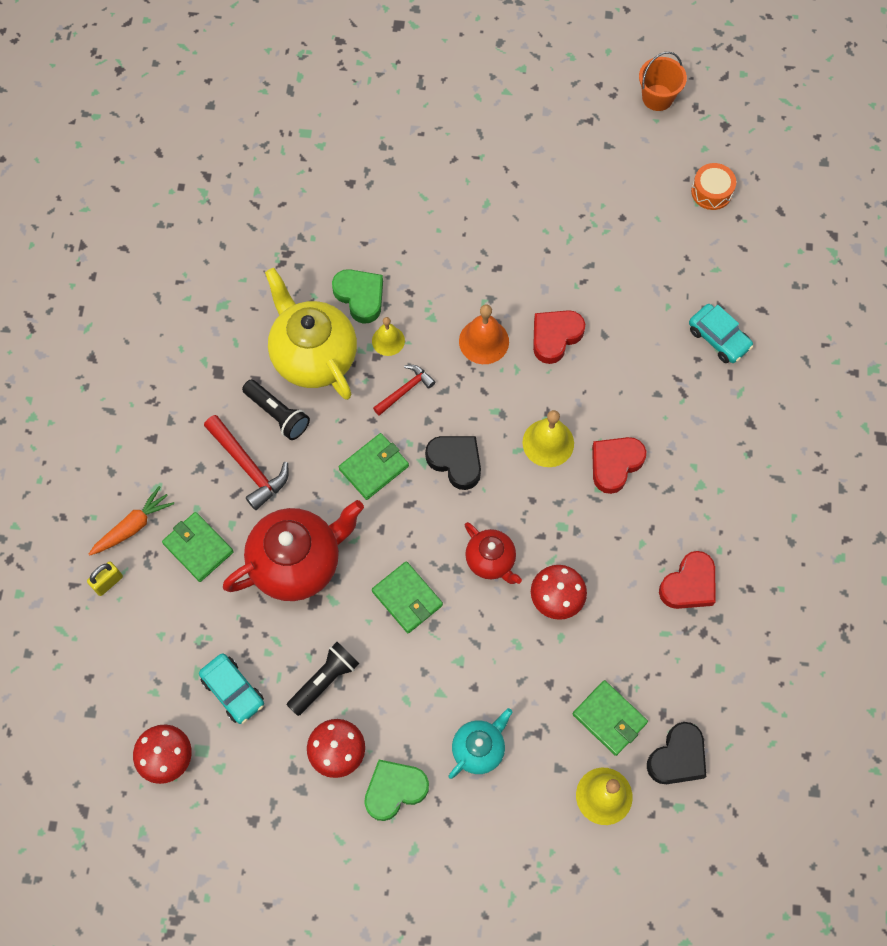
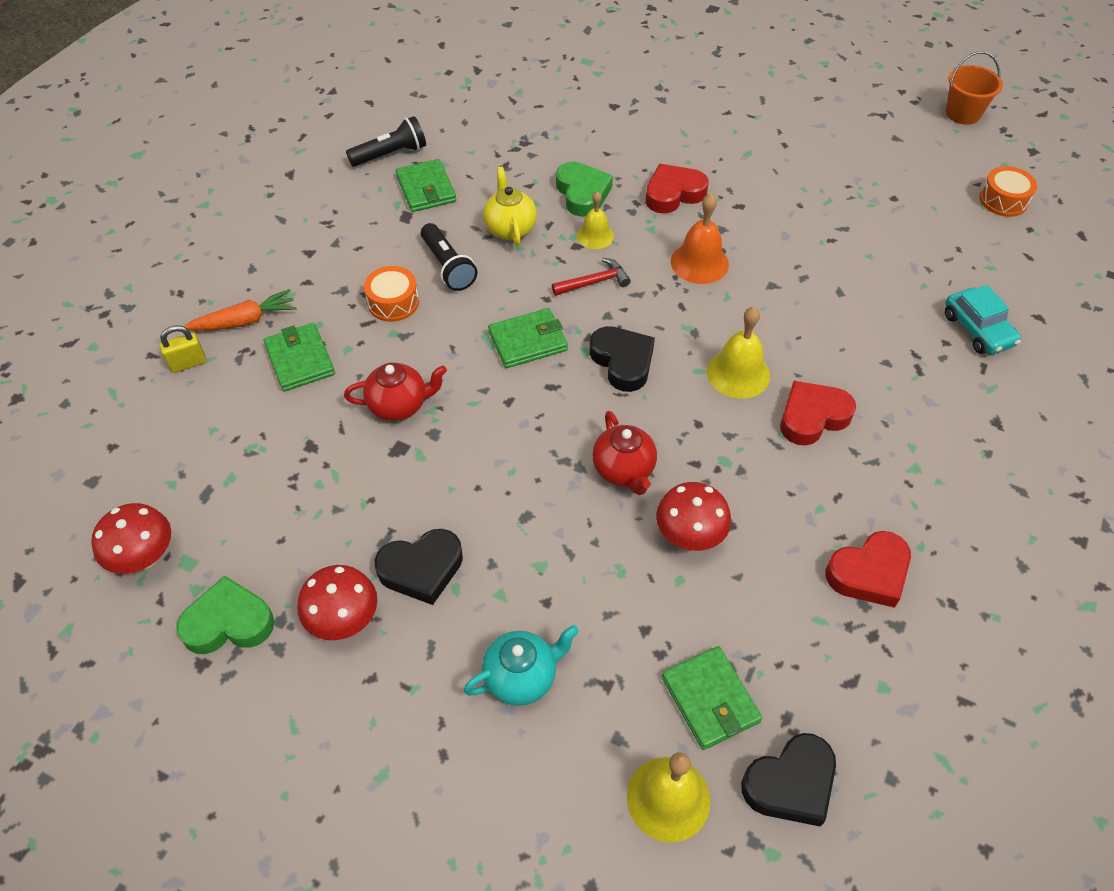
camera: 20 degrees right, 15 degrees down
turquoise car [199,654,264,724] -> none
red hammer [204,415,289,510] -> orange drum [364,266,419,322]
red teapot [223,500,364,601] -> red teapot [344,363,447,421], size x0.54
yellow teapot [265,268,357,400] -> yellow teapot [483,167,537,246], size x0.54
black flashlight [287,642,359,716] -> black flashlight moved to [346,116,426,167]
green heart [364,760,429,821] -> green heart moved to [176,576,274,654]
green wallet [372,561,443,633] -> green wallet moved to [396,159,457,212]
red heart [533,310,585,364] -> red heart moved to [645,164,709,213]
none -> black heart [375,529,463,605]

